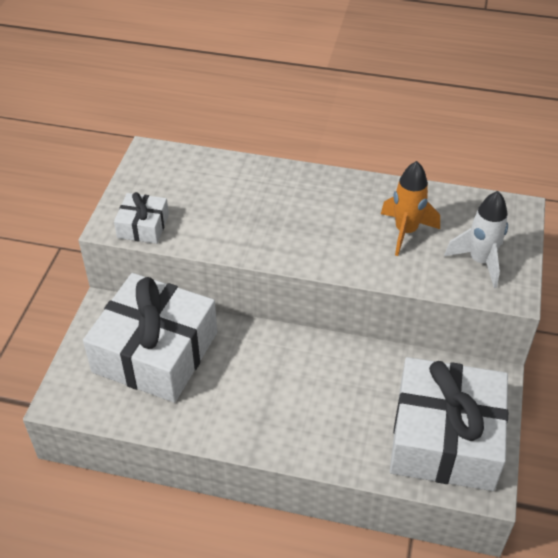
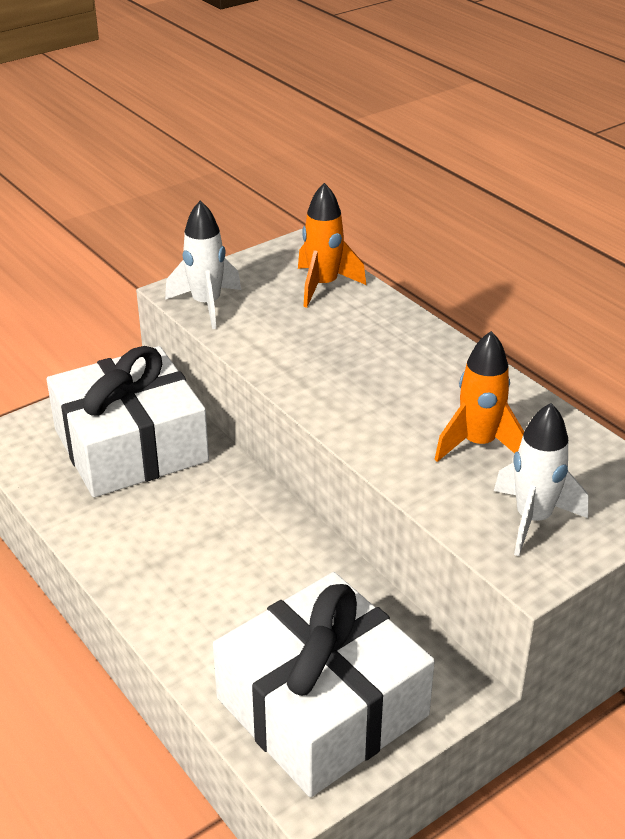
camera: 40 degrees right, 10 degrees down
white gift [114,192,169,244] -> white rocket [165,201,241,329]
none -> orange rocket [298,183,366,308]

